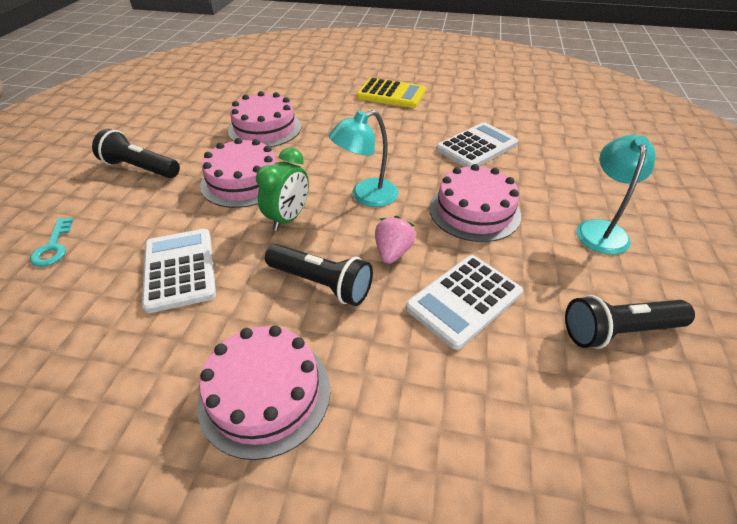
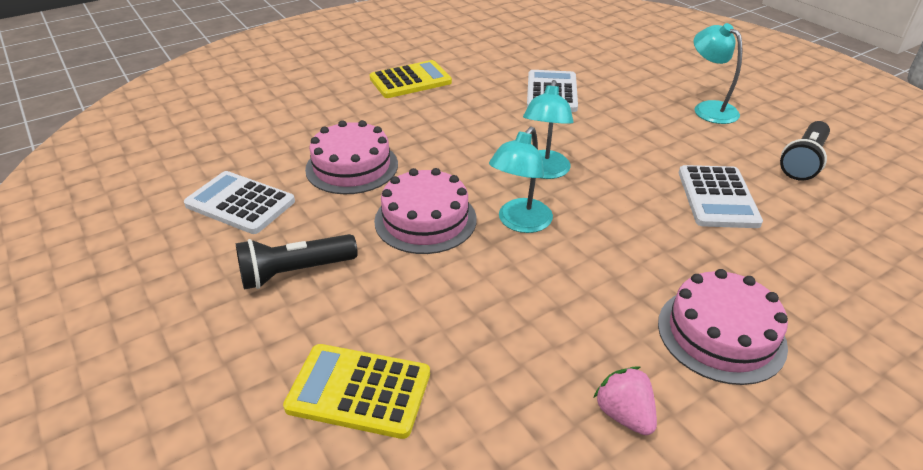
camera: 45 degrees left, 5 degrees down
turquoise key [30,217,74,267] -> yellow calculator [283,344,430,439]
white calculator [142,229,216,313] -> white calculator moved to [184,171,295,234]
green clock [256,148,309,231] -> turquoise lamp [489,127,553,233]
black flashlight [265,244,373,306] -> none
pink strawberry [375,216,416,264] -> pink strawberry moved to [593,366,657,435]
pink cake [429,164,521,242] -> none

